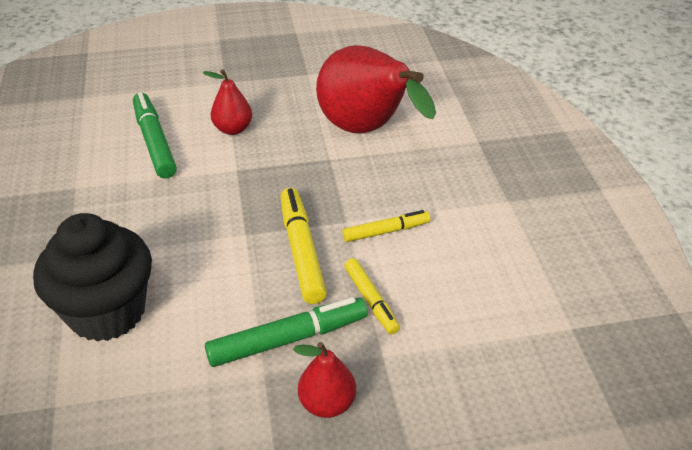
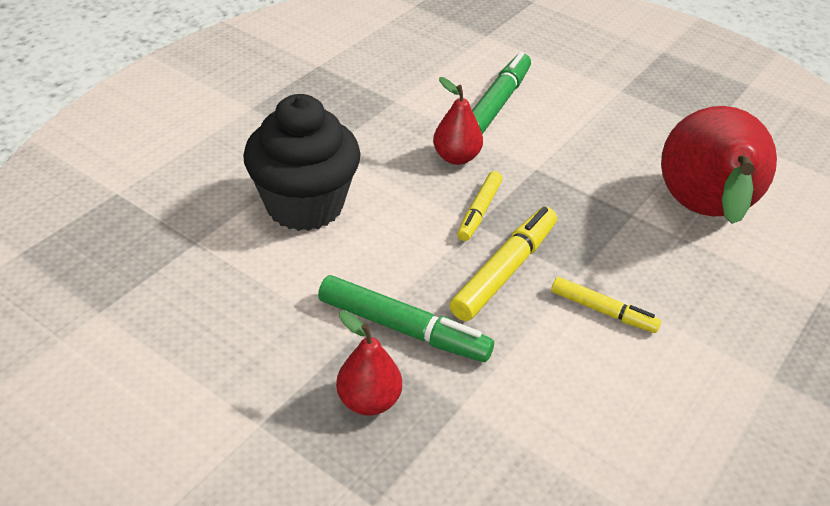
camera: 45 degrees right, 0 degrees up
red pear [203,69,252,135] -> red pear moved to [433,77,483,165]
yellow marker [344,258,400,334] -> yellow marker moved to [457,171,503,241]

